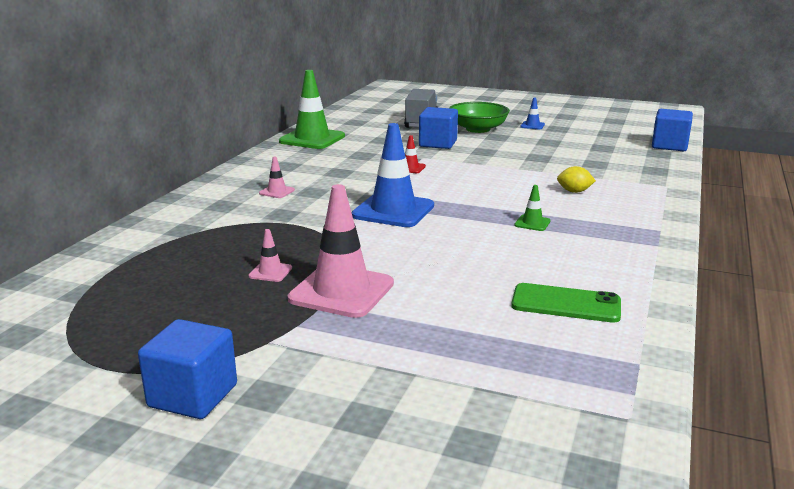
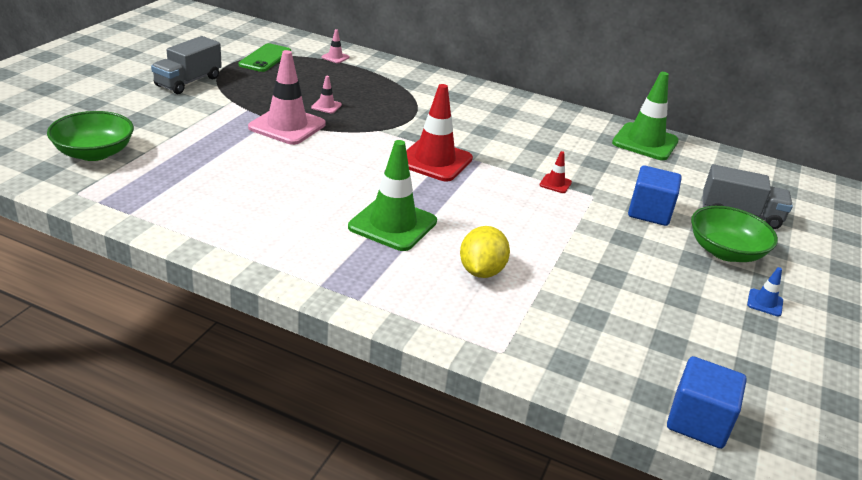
camera: 90 degrees right, 10 degrees up
blue cube [138,319,237,419] -> grey truck [151,36,222,94]
pink traffic cone [259,157,295,198] -> pink traffic cone moved to [321,29,350,63]
blue traffic cone [352,123,434,227] -> red traffic cone [406,84,473,182]
green phone [511,283,621,323] -> green phone moved to [238,43,291,72]
green traffic cone [514,185,551,231] -> green traffic cone [348,140,437,251], size x2.29
yellow lemon [557,166,596,193] -> yellow lemon [460,226,510,278], size x1.58
none -> green bowl [47,111,134,161]

